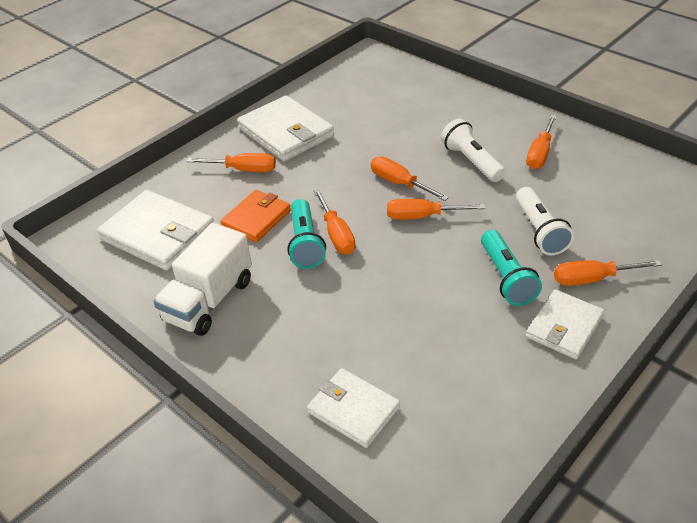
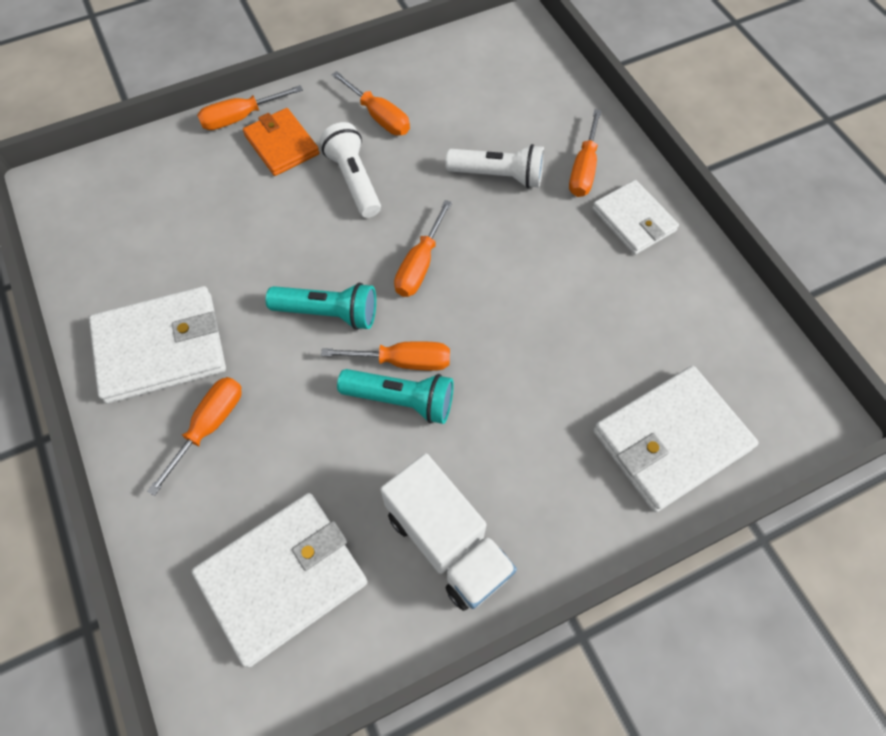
camera: 70 degrees left, 20 degrees up
orange wallet [220,190,291,242] -> orange wallet moved to [243,108,319,176]
white wallet [307,368,400,448] -> white wallet [593,366,758,512], size x1.58
orange screwdriver [371,157,449,201] -> orange screwdriver moved to [197,85,303,130]
white flashlight [441,118,506,182] -> white flashlight turned 75 degrees clockwise [320,122,381,218]
turquoise flashlight [481,230,542,306] -> turquoise flashlight moved to [266,283,376,330]

